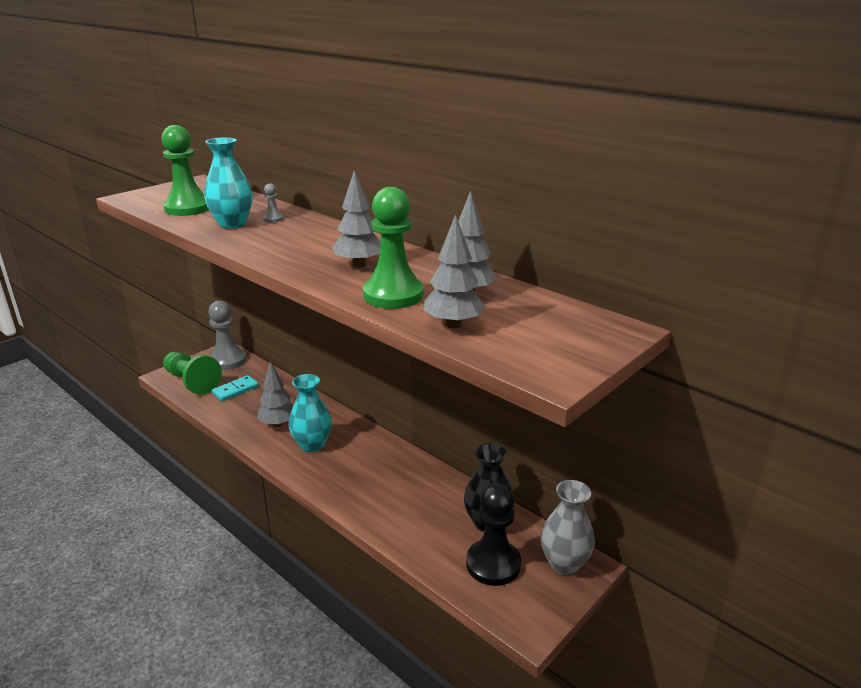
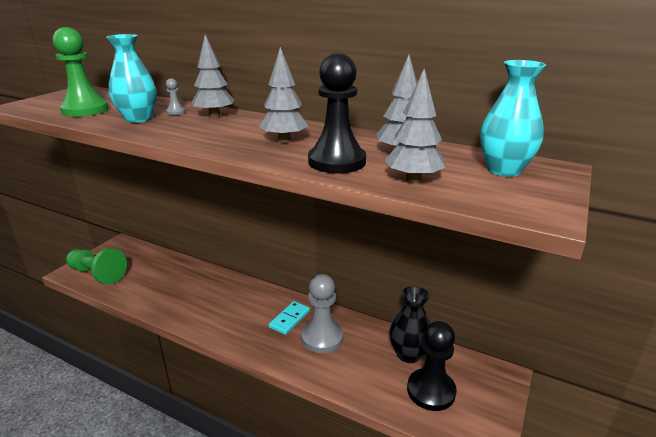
camera: 15 degrees left, 0 degrees up
grey pawn [208,300,246,370] -> grey pawn moved to [301,274,343,353]
turquoise domino [212,375,259,401] -> turquoise domino moved to [269,301,310,335]
grey tree [257,361,294,427] -> grey tree moved to [192,34,234,118]
turquoise vase [289,374,332,452] -> turquoise vase moved to [480,60,546,177]
green pawn [363,187,424,309] -> black pawn [308,53,366,173]
grey vase [541,480,595,575] -> none

